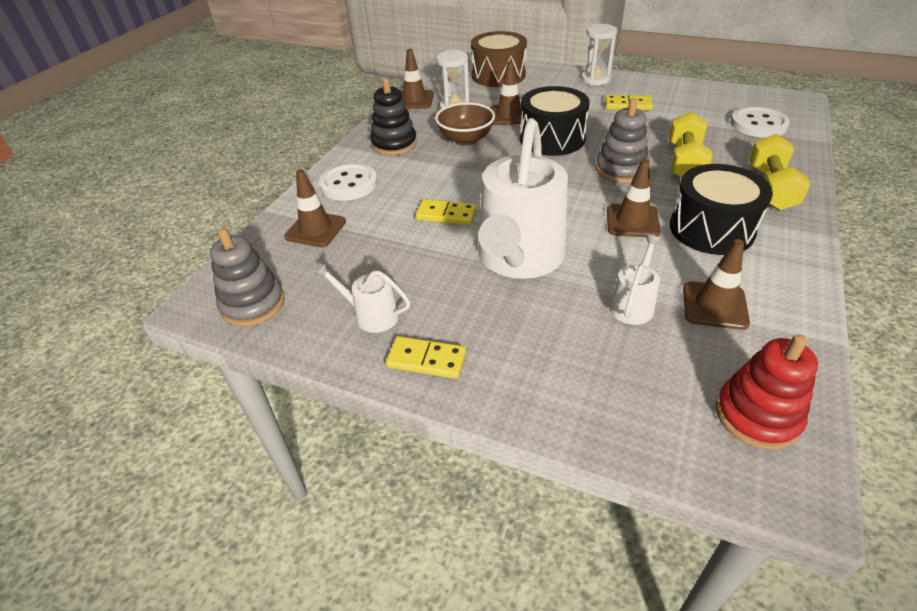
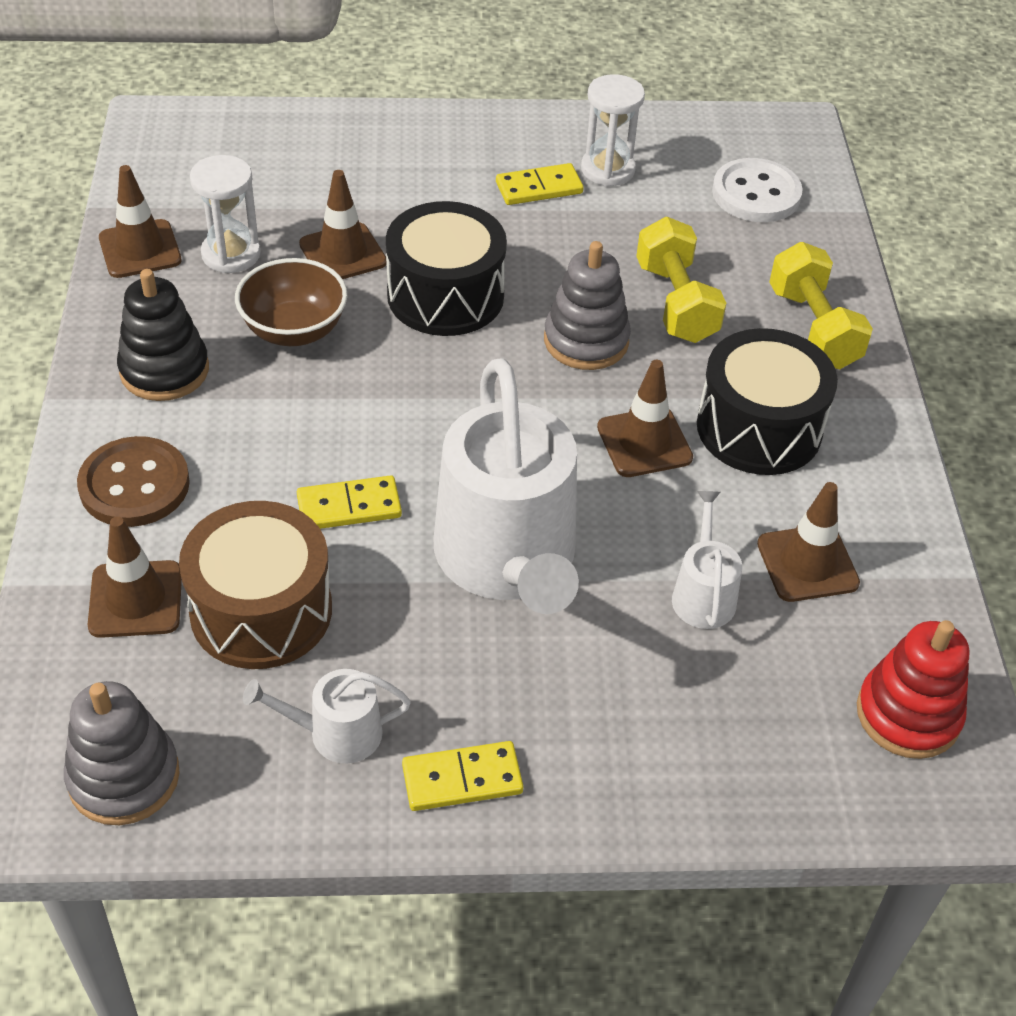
camera: 30 degrees left, 5 degrees up
white button [319,163,378,201] -> brown button [77,436,190,527]
brown drum [471,31,527,87] -> brown drum moved to [179,501,332,669]
white hourglass [582,24,617,85] -> white hourglass moved to [581,74,645,187]

